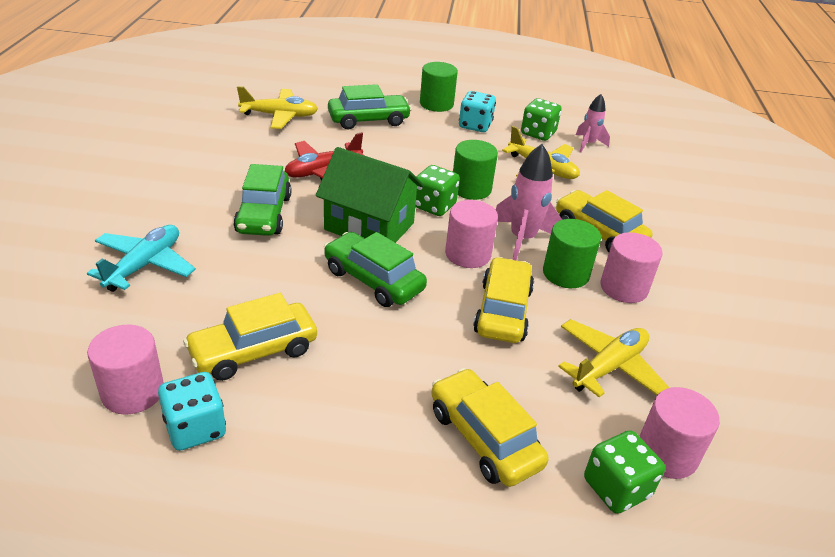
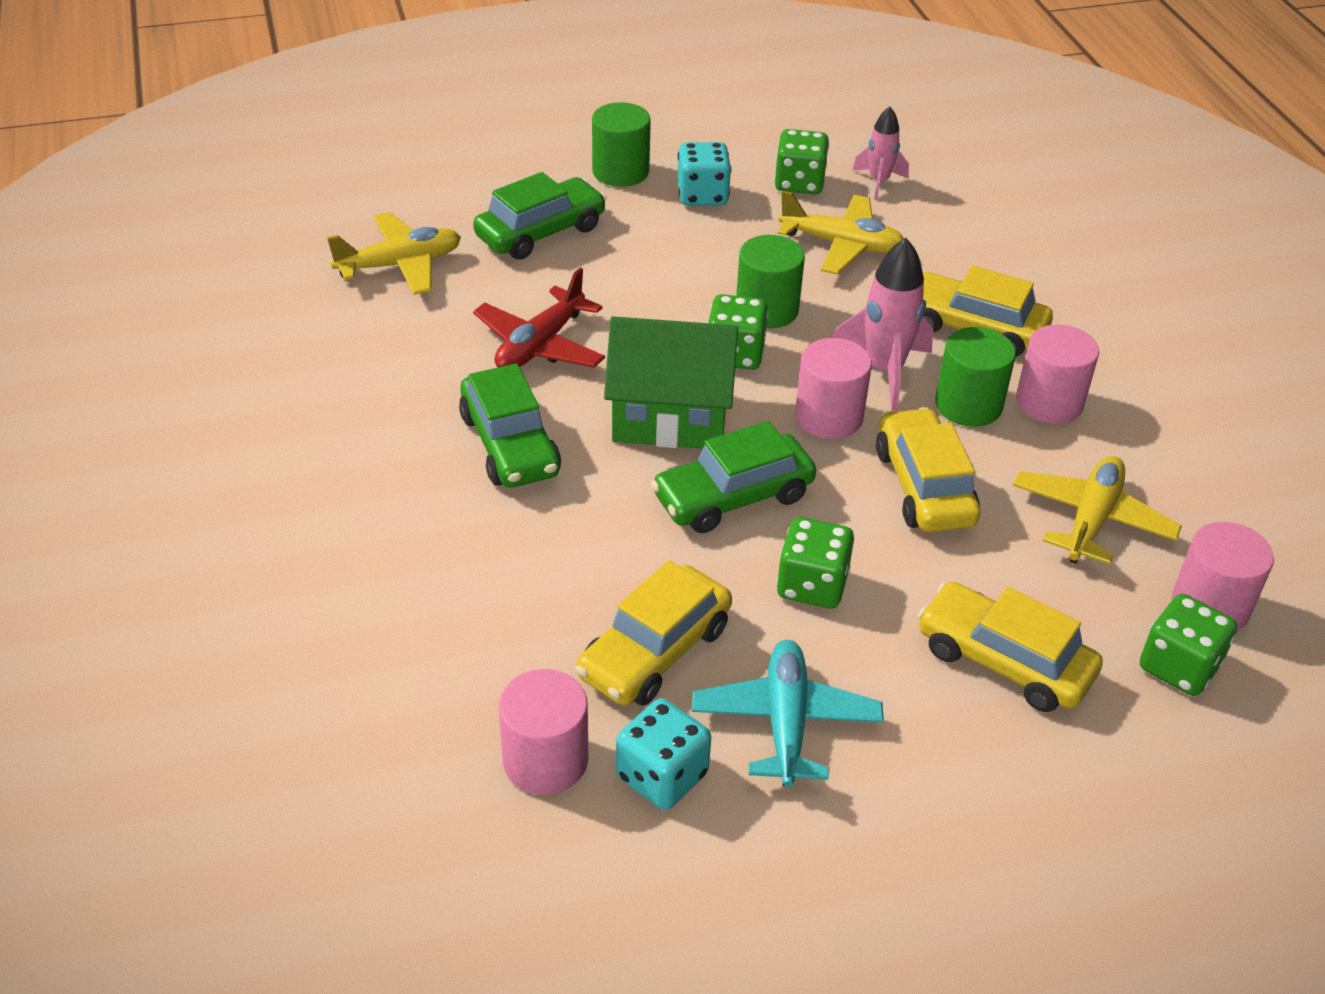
camera: 20 degrees left, 5 degrees up
turquoise plane [87,225,196,292] -> turquoise plane moved to [692,640,884,787]
green car [324,232,427,307] -> green car turned 45 degrees counterclockwise [651,421,816,533]
none -> green dice [777,517,854,609]

